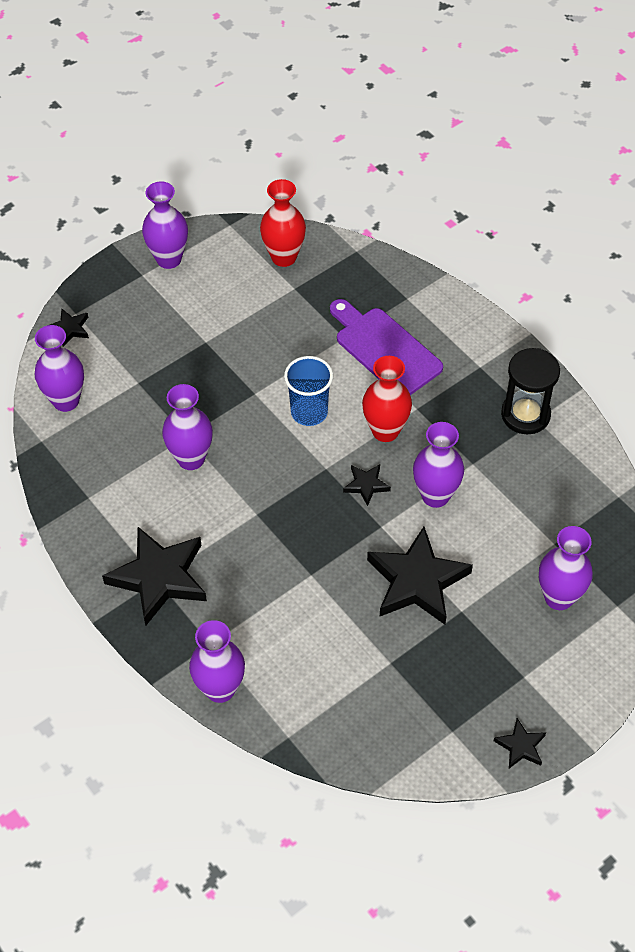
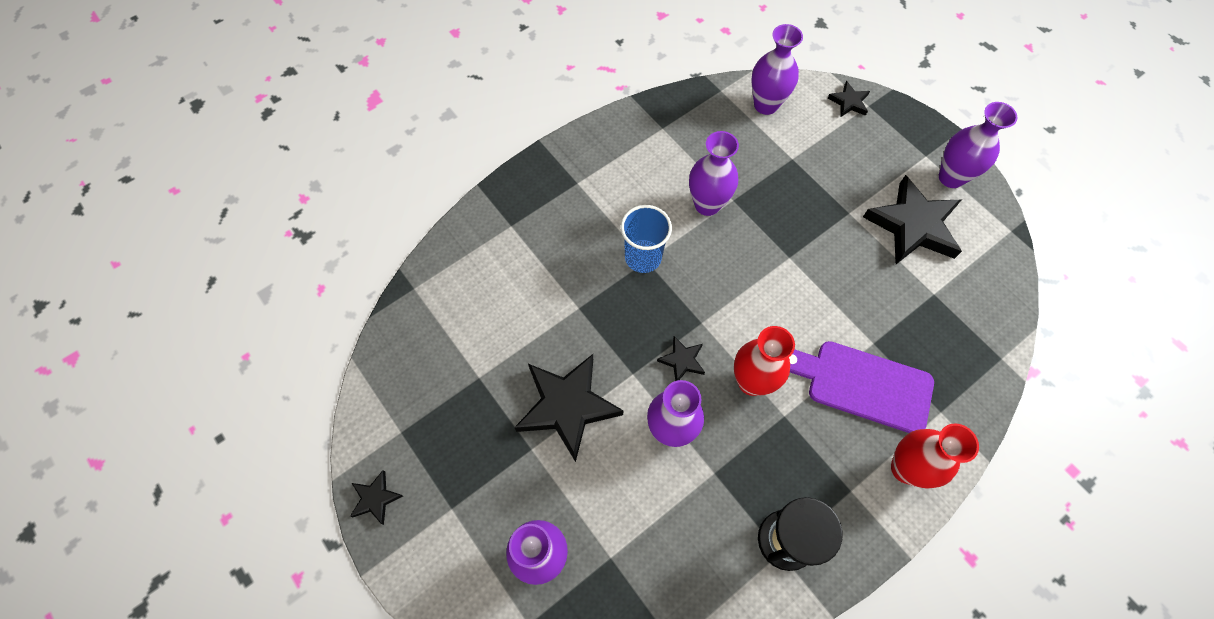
camera: 90 degrees right, 10 degrees up
black star [102,527,207,625] -> black star moved to [863,175,962,264]
purple vase [189,620,245,703] -> none
red vase [260,179,306,267] -> red vase moved to [891,423,979,489]
blue cup [284,356,333,426] -> blue cup moved to [621,205,672,273]
purple cutting board [330,299,443,395] -> purple cutting board turned 120 degrees counterclockwise [789,341,934,433]

